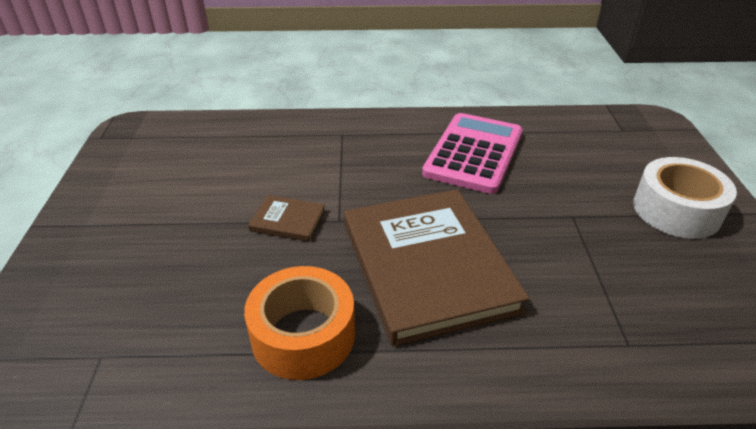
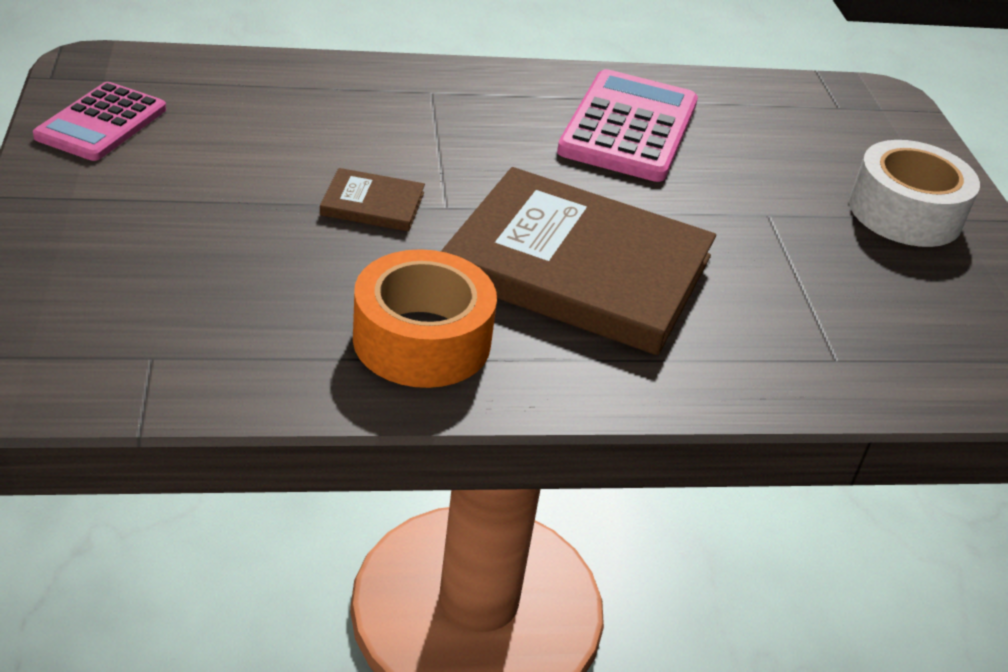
camera: 10 degrees left, 0 degrees up
brown book [344,189,529,347] -> brown book turned 45 degrees counterclockwise [440,167,716,355]
none -> pink calculator [33,82,166,161]

